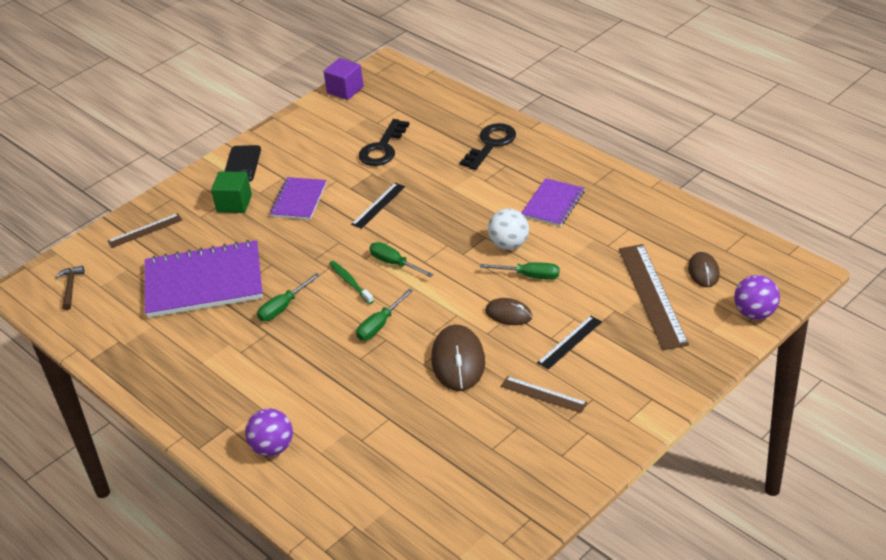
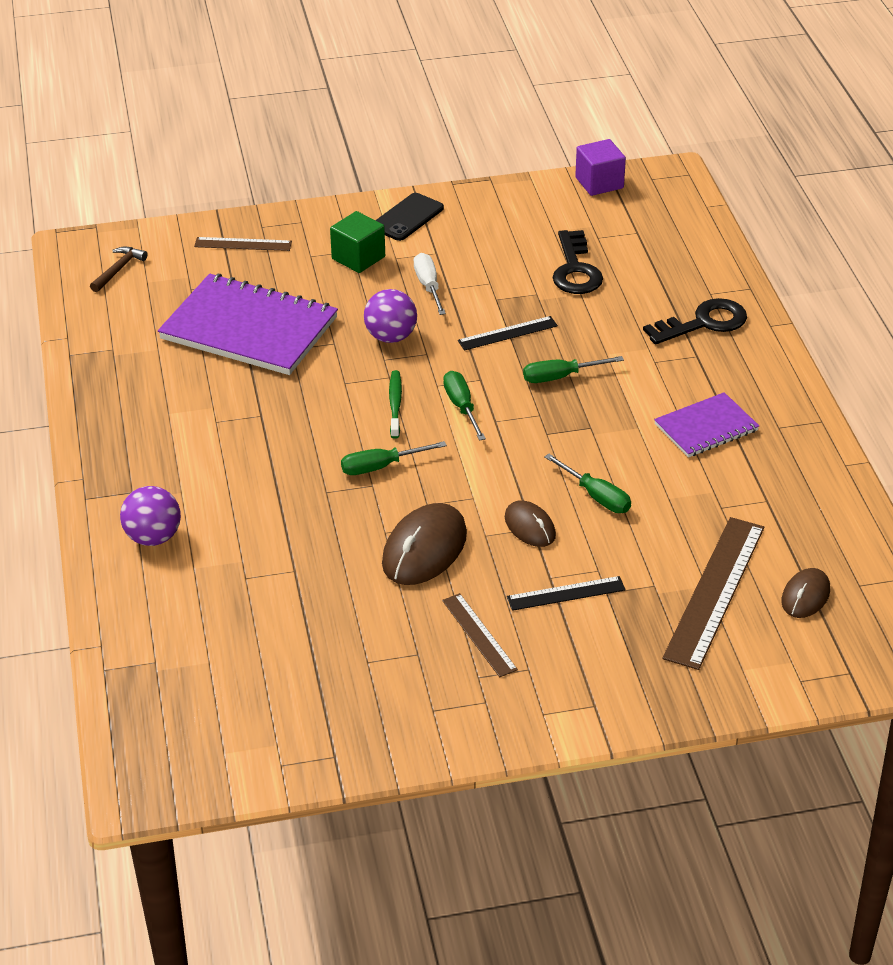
camera: 30 degrees right, 0 degrees up
green screwdriver [257,273,320,321] -> green screwdriver moved to [523,356,624,383]
purple notebook [270,177,327,220] -> white screwdriver [414,253,446,315]
black key [359,119,410,166] -> black key turned 60 degrees counterclockwise [553,230,603,294]
white ball [488,209,529,250] -> none
purple ball [734,275,780,320] -> purple ball moved to [364,289,417,343]

